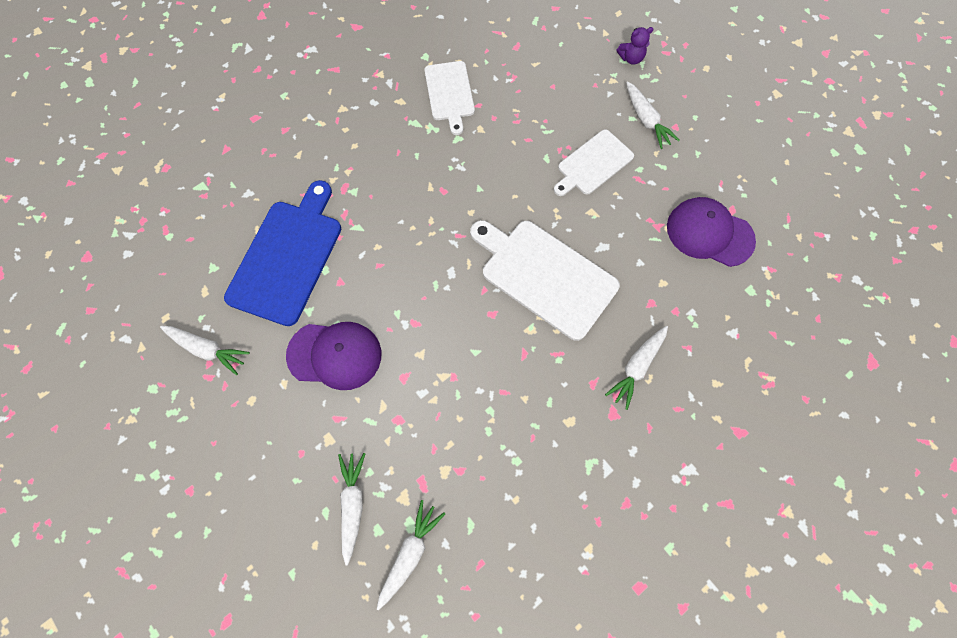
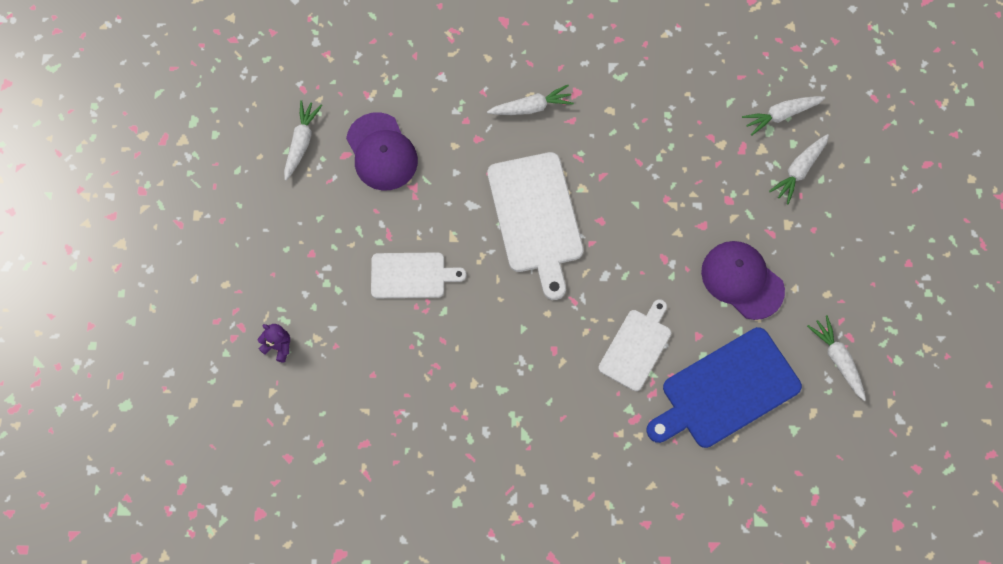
camera: 140 degrees left, 0 degrees up
white cutting board [425,61,475,135] -> white cutting board moved to [598,299,671,391]
white carrot [626,81,680,149] -> white carrot moved to [284,100,322,181]

